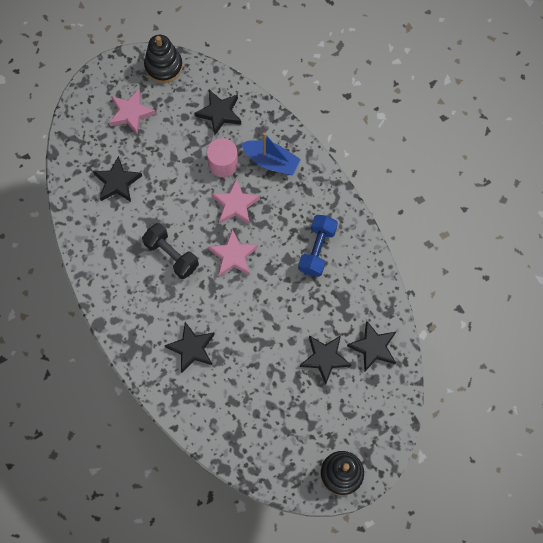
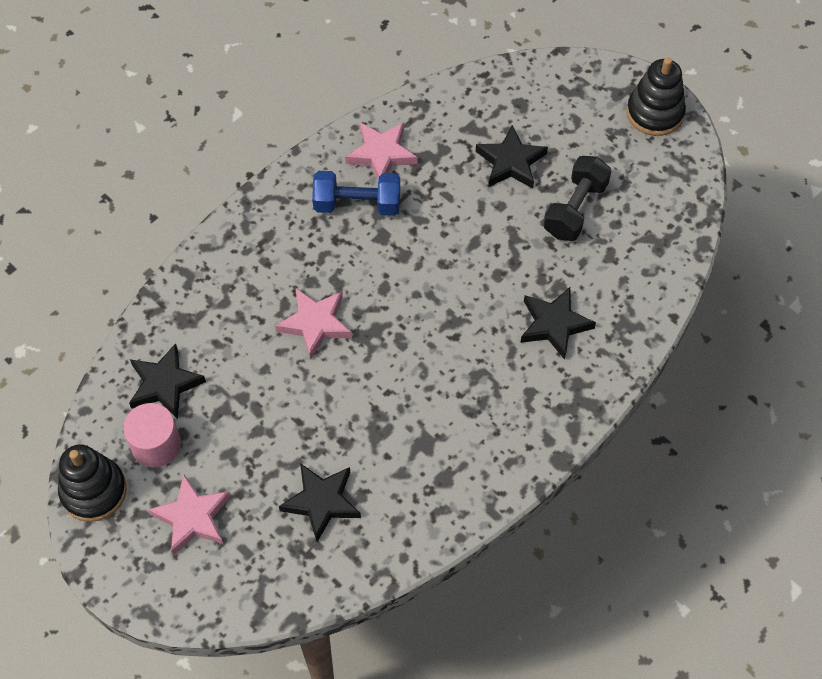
camera: 105 degrees left, 10 degrees down
black dumbbell [142,223,199,279] -> black dumbbell moved to [544,156,611,241]
pink cylinder [207,138,238,177] -> pink cylinder moved to [123,403,181,467]
pink star [208,229,258,277] -> pink star moved to [345,122,417,180]
blue boat [241,132,301,175] -> none
black star [347,321,396,371] -> none

